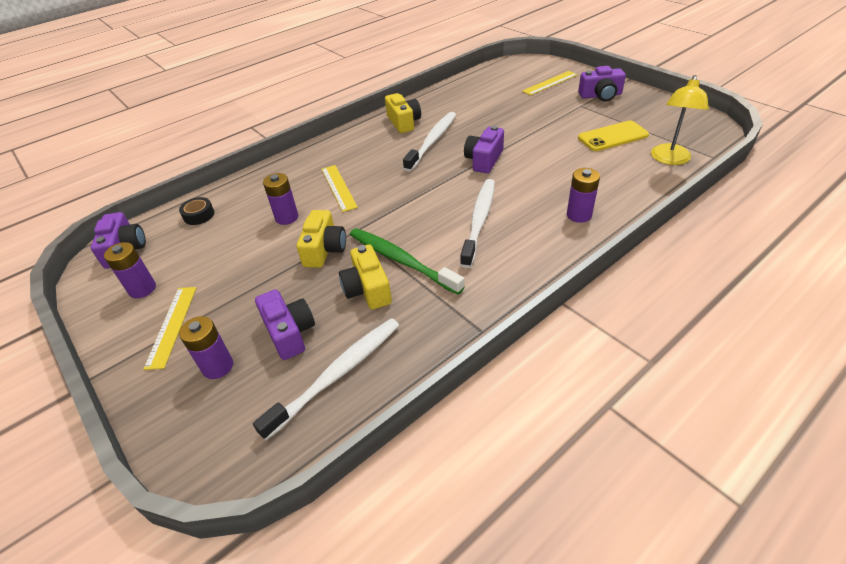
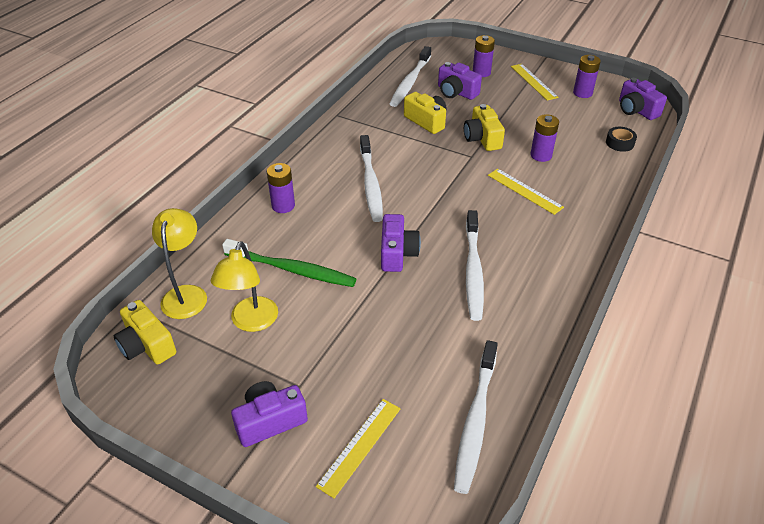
camera: 155 degrees right, 0 degrees up
green toothbrush [350,228,464,294] -> green toothbrush moved to [222,239,356,287]
yellow camera [385,93,421,133] -> yellow camera moved to [114,300,176,365]
yellow phone [578,120,649,151] -> yellow lamp [211,241,278,332]
none -> white toothbrush [454,340,498,494]

